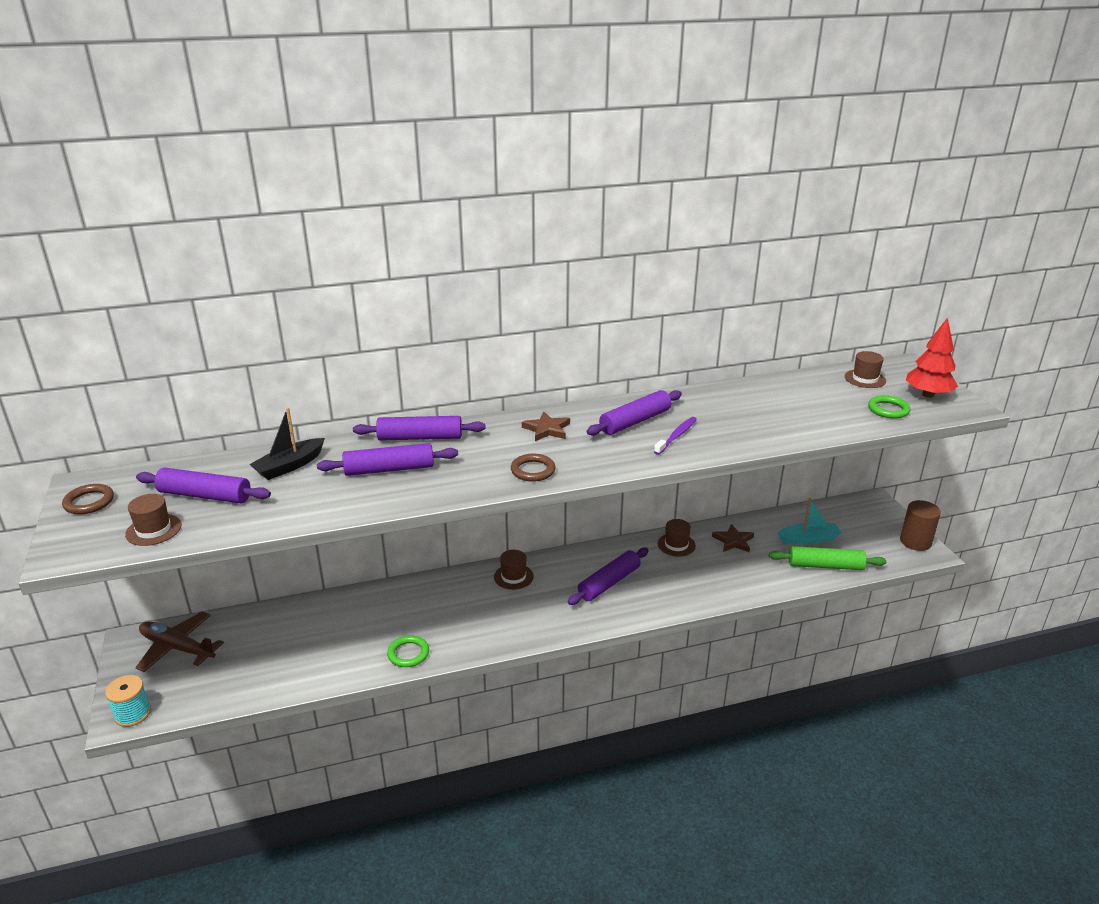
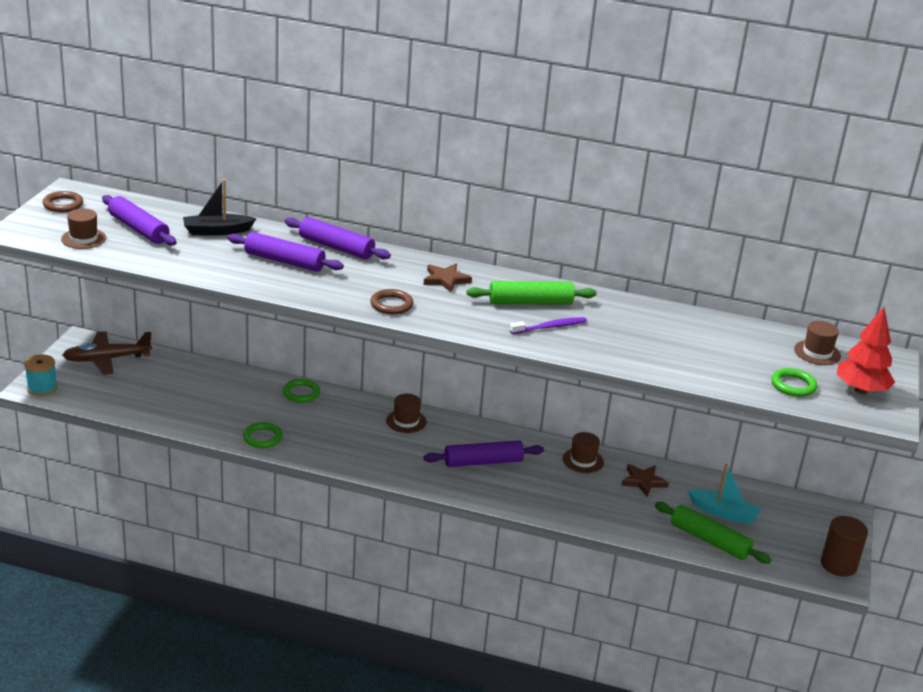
camera: 30 degrees right, 0 degrees up
brown plane [135,611,224,672] -> brown plane turned 75 degrees counterclockwise [62,331,152,375]
purple rolling pin [586,390,682,436] -> green rolling pin [467,281,597,305]
none -> green ring [283,379,320,403]

